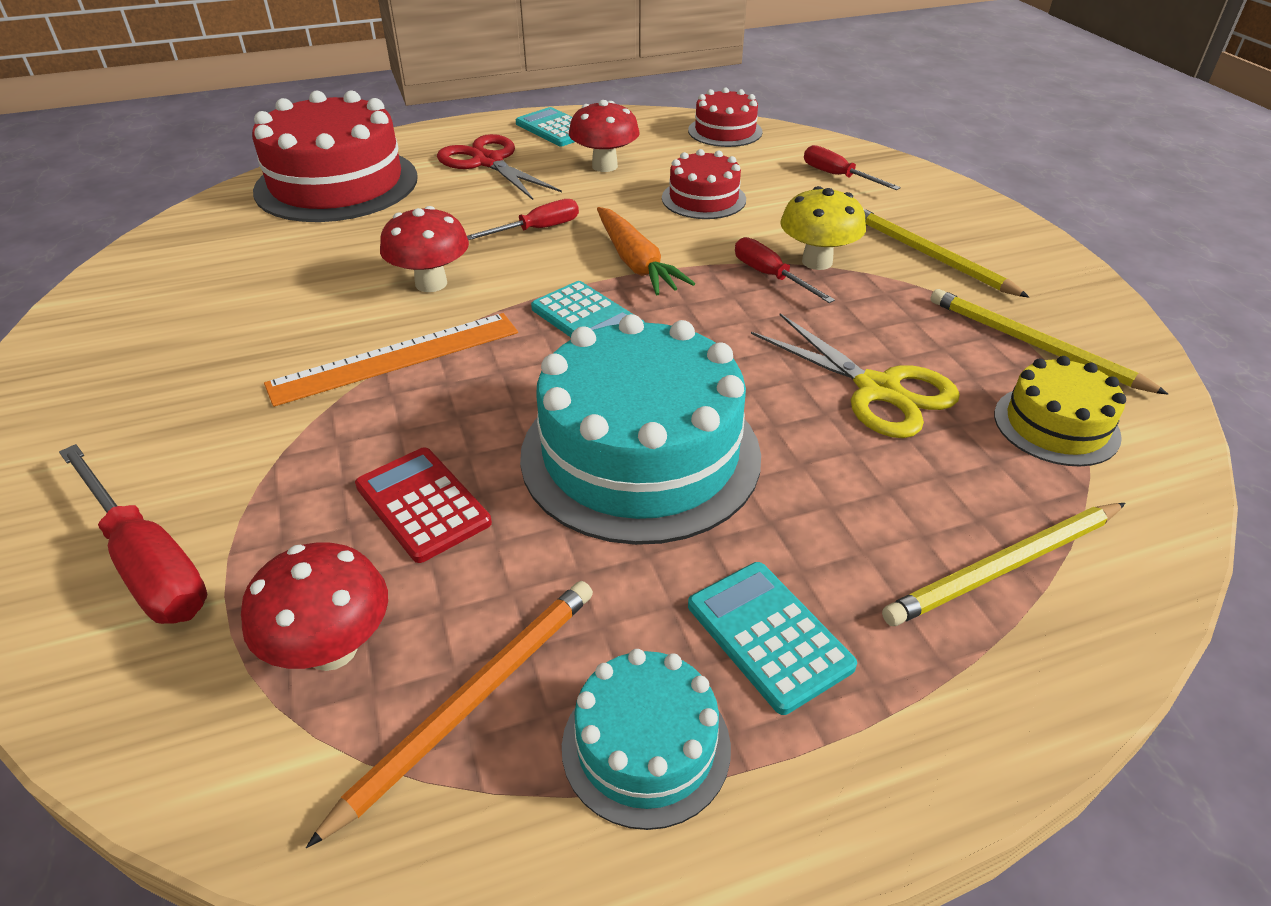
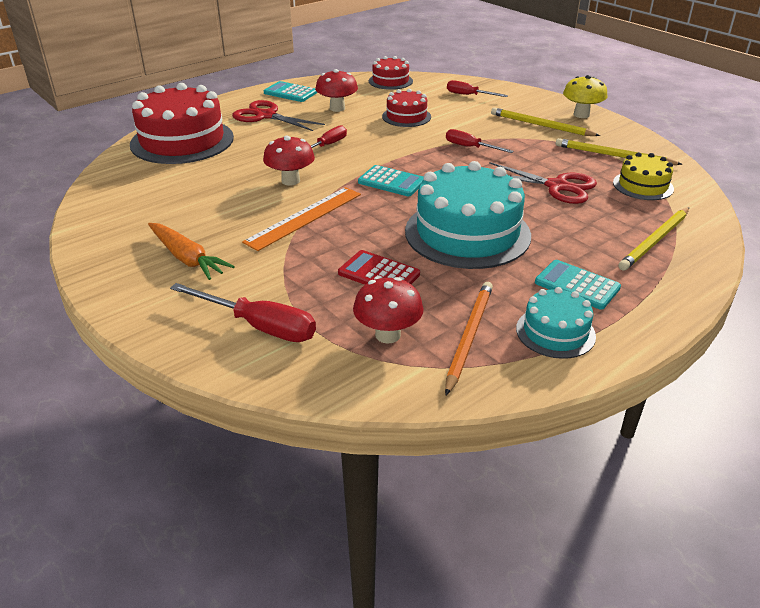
camera: 20 degrees left, 5 degrees down
orange carrot [597,207,695,295] -> orange carrot moved to [148,223,235,280]
yellow scissors [751,313,960,438] -> red scissors [489,162,597,204]
yellow mushroom [780,186,866,270] -> yellow mushroom moved to [563,75,608,118]

